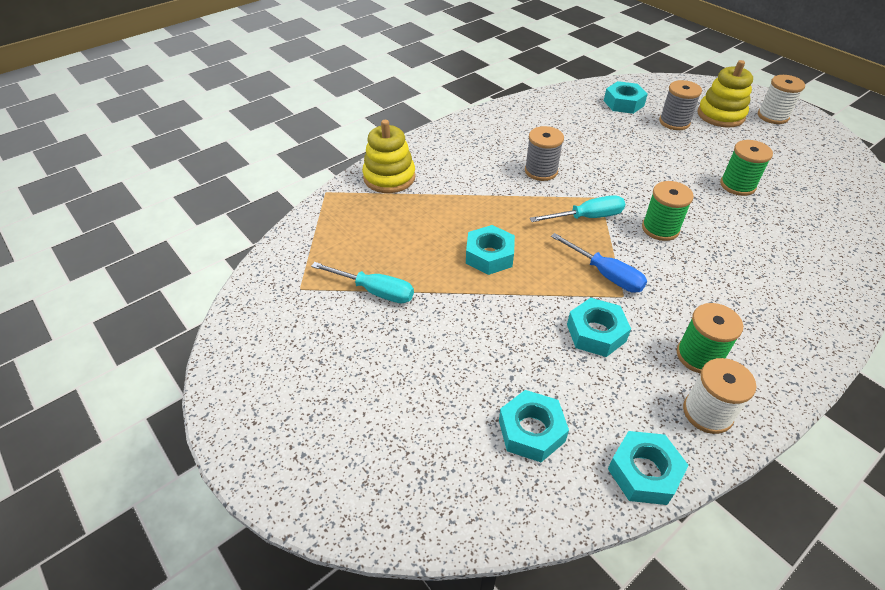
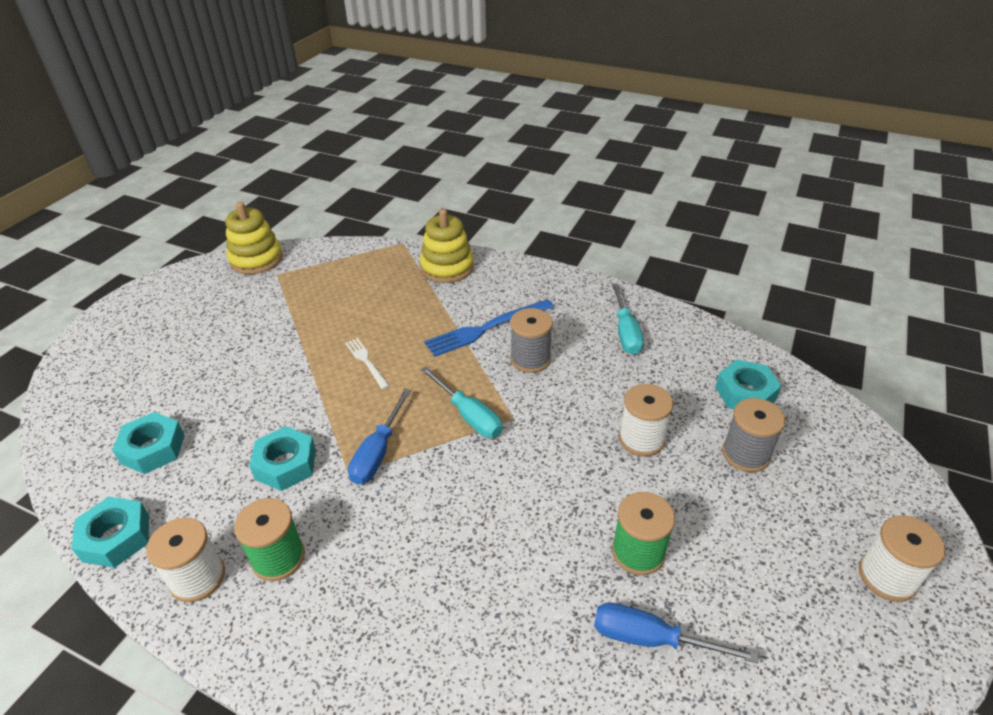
camera: 65 degrees right, 5 degrees down
turquoise screwdriver [311,262,414,303] -> turquoise screwdriver moved to [612,283,644,355]
turquoise nut [466,225,515,275] -> white fork [345,338,390,390]
green spool [642,181,694,241] -> none
yellow stacking toy [697,60,753,128] -> yellow stacking toy moved to [225,202,283,274]
none -> blue fork [424,299,554,357]
none -> blue screwdriver [594,603,759,663]
none -> white spool [619,384,673,457]

